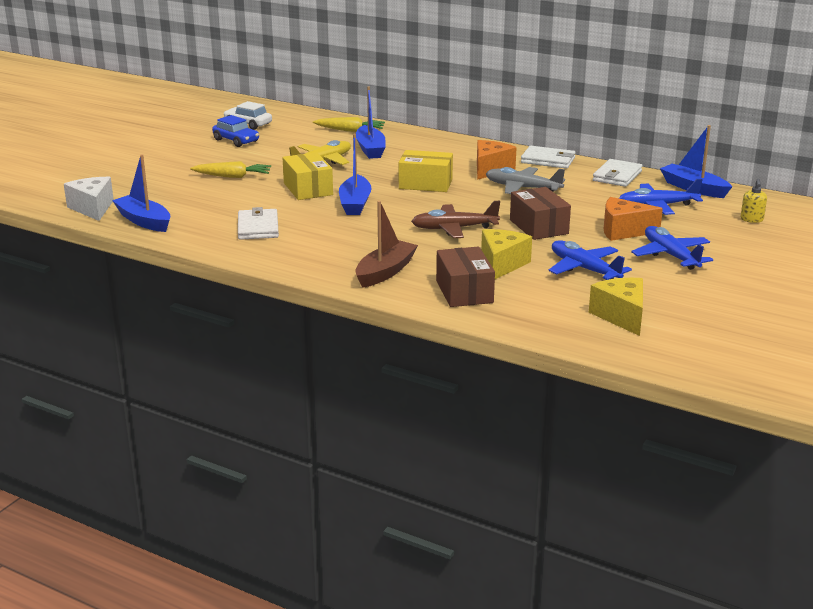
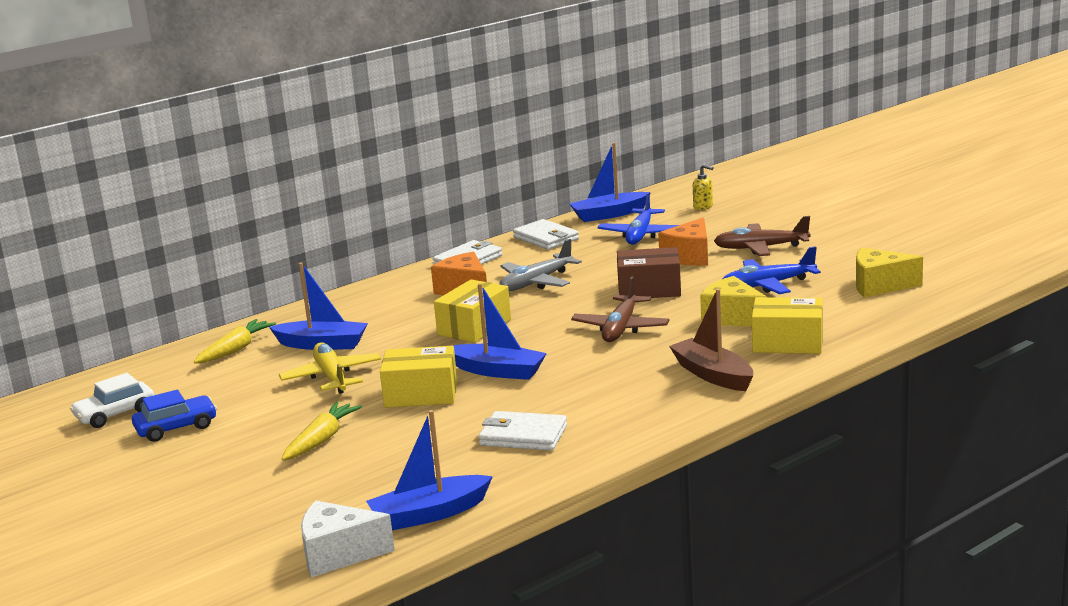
camera: 65 degrees left, 5 degrees down
brown box [436,246,495,307] -> yellow box [752,297,823,354]
blue plane [631,226,713,270] -> brown plane [714,216,810,256]

